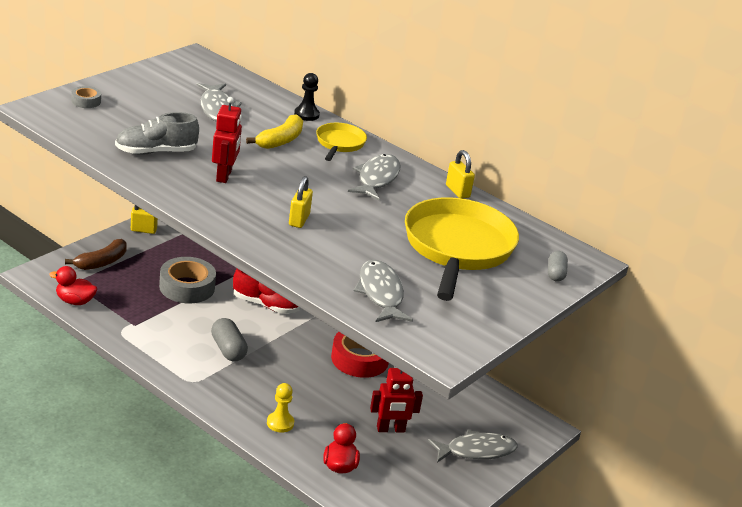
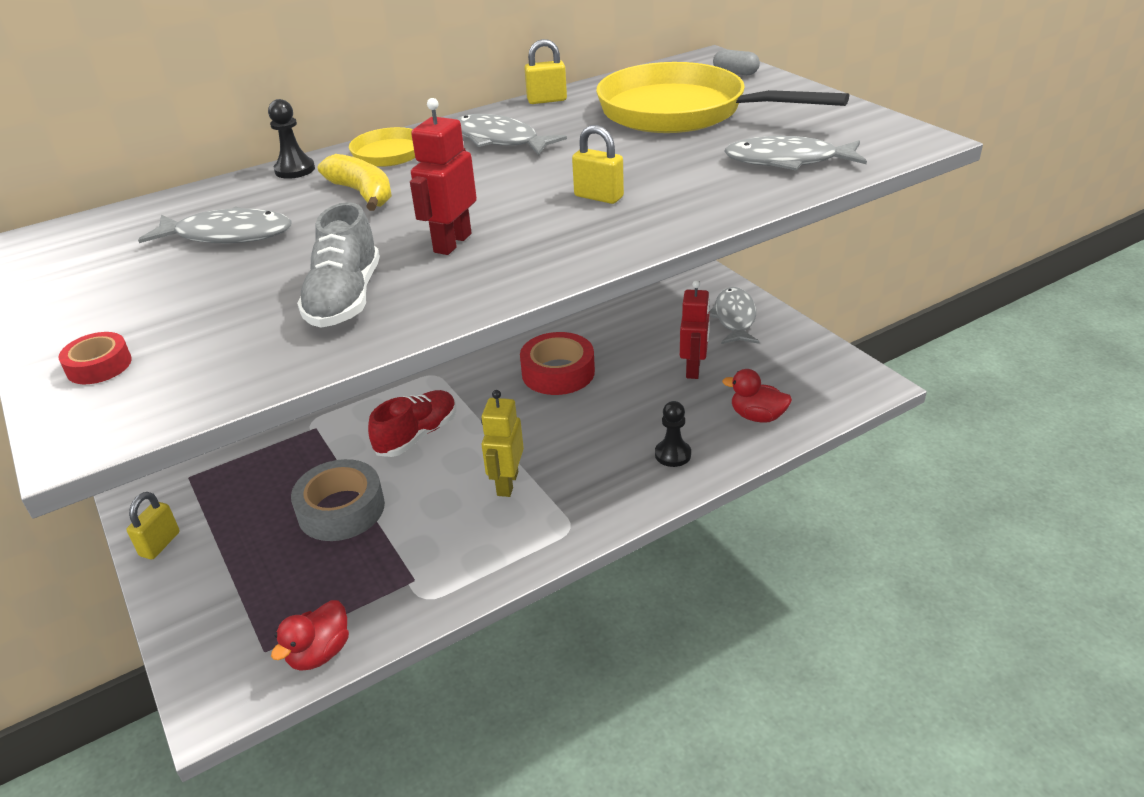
camera: 65 degrees left, 5 degrees up
brown banana [65,239,127,270] -> none
grey tape [71,86,101,108] -> red tape [59,332,132,384]
grey capsule [211,318,248,362] -> yellow robot [481,390,524,497]
red robot [212,97,242,183] -> red robot turned 90 degrees counterclockwise [410,98,477,255]
yellow pawn [267,383,294,432] -> black pawn [655,401,691,467]

